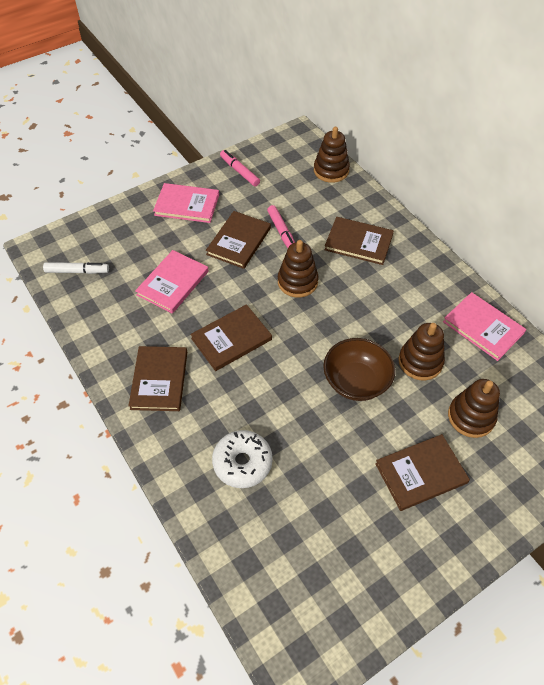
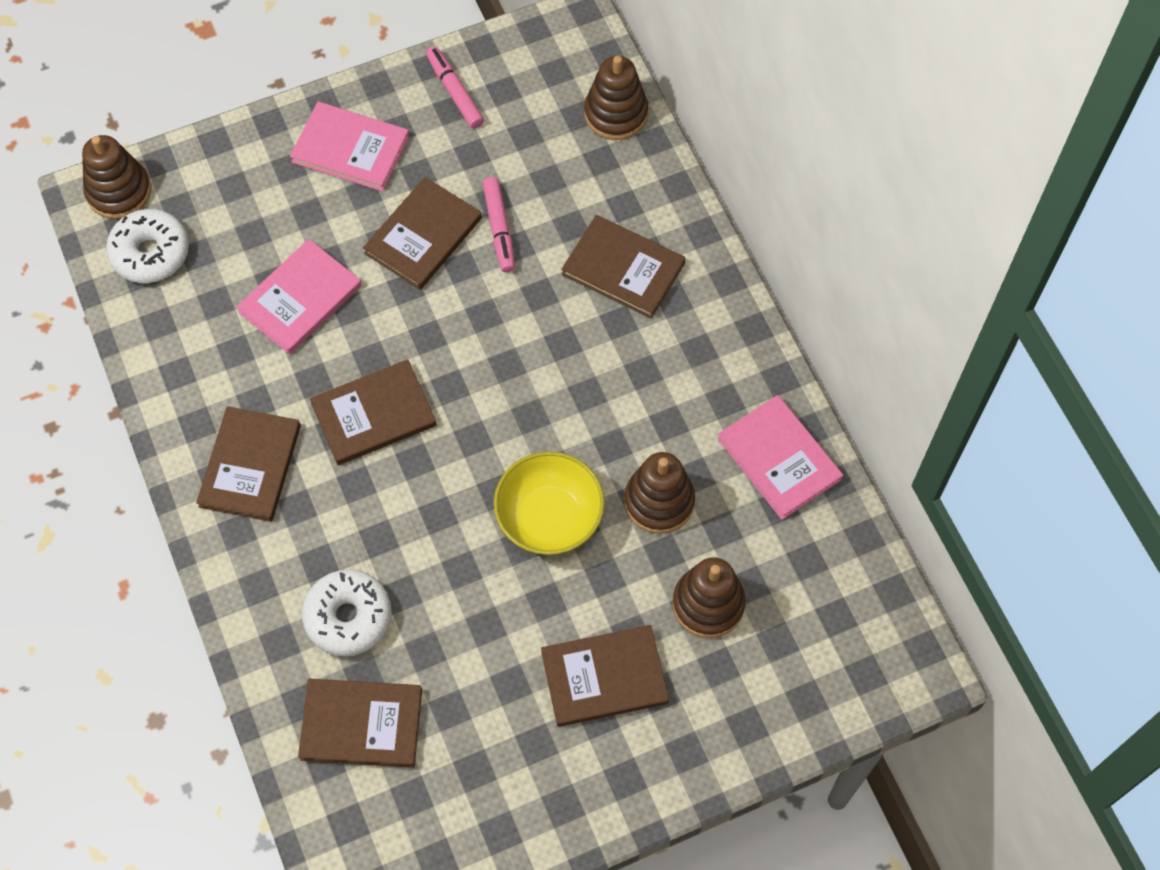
camera: 10 degrees right, 10 degrees up
white marker [43,262,109,274] -> white donut [106,209,189,283]
brown stacking toy [278,240,319,298] -> brown stacking toy moved to [82,135,151,219]
brown bowl [323,338,395,401] -> yellow bowl [494,451,605,555]
none -> brown book [298,679,422,768]

